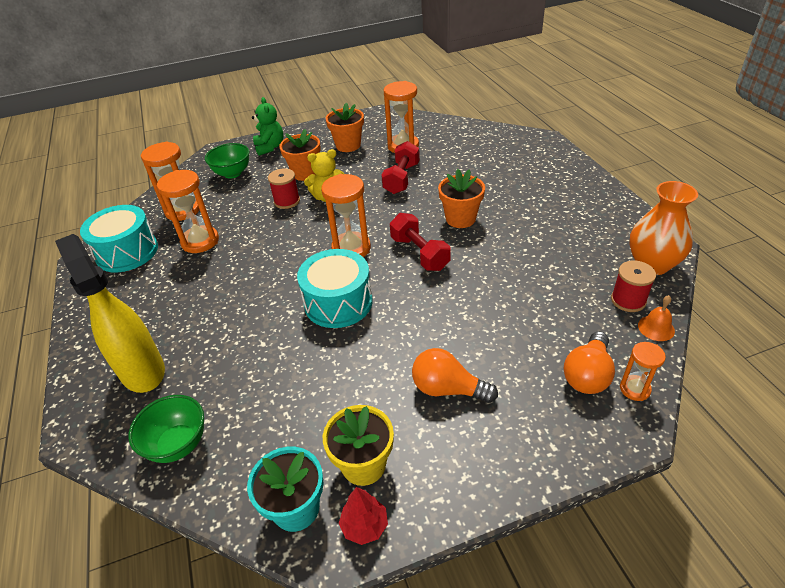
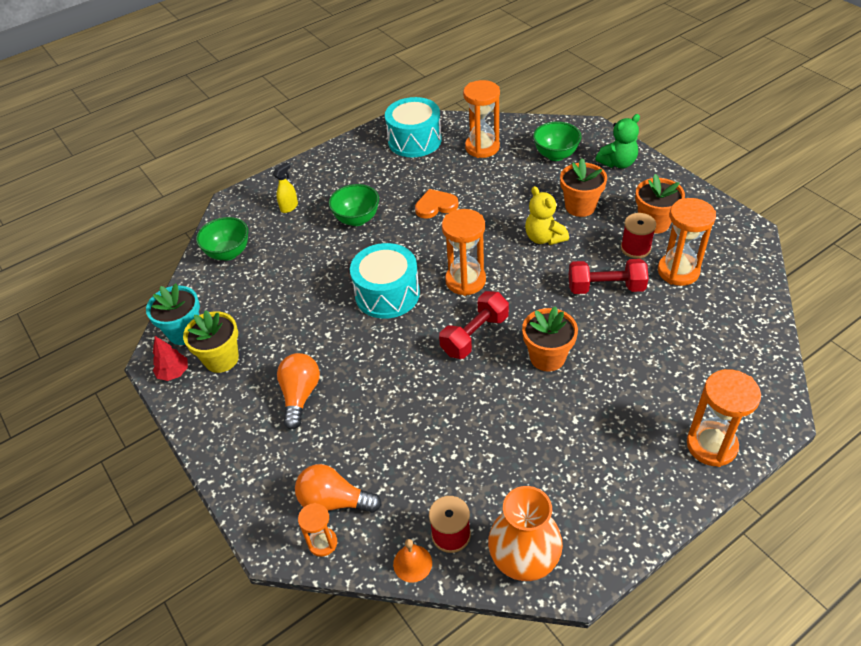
camera: 75 degrees right, 5 degrees up
yellow spray bottle [55,234,165,393] -> yellow spray bottle [273,162,298,213], size x0.41
orange hourglass [157,170,219,253] -> orange hourglass moved to [687,369,761,467]
red spool [268,168,300,209] -> red spool moved to [621,213,656,259]
none -> green bowl [329,184,379,226]
none -> orange heart [415,189,459,219]

